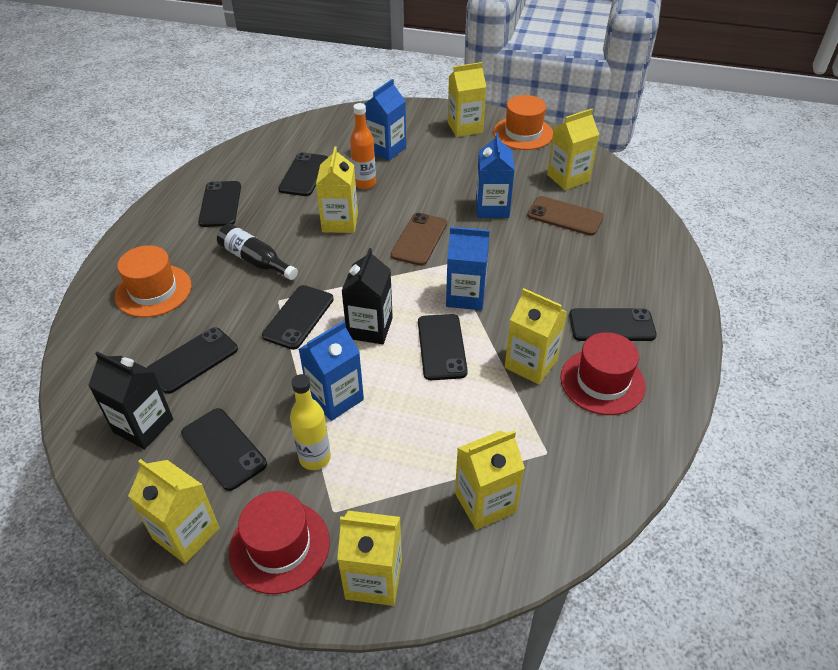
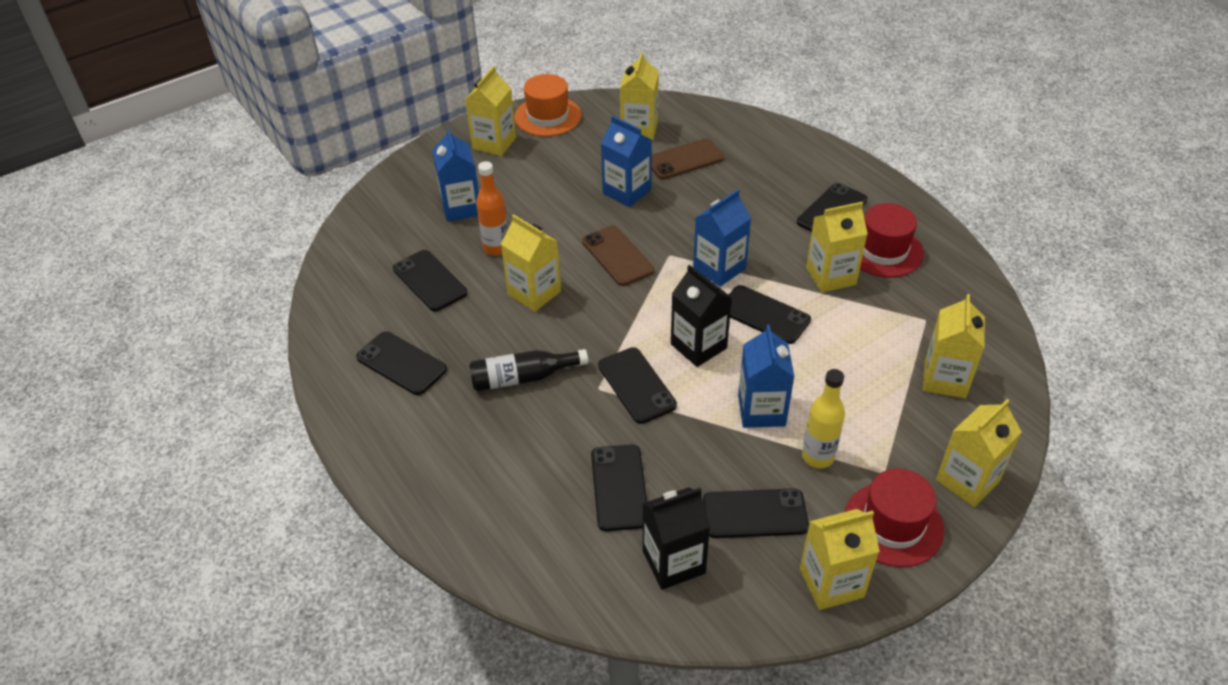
camera: 50 degrees left, 0 degrees up
orange hat [115,245,192,317] -> none

